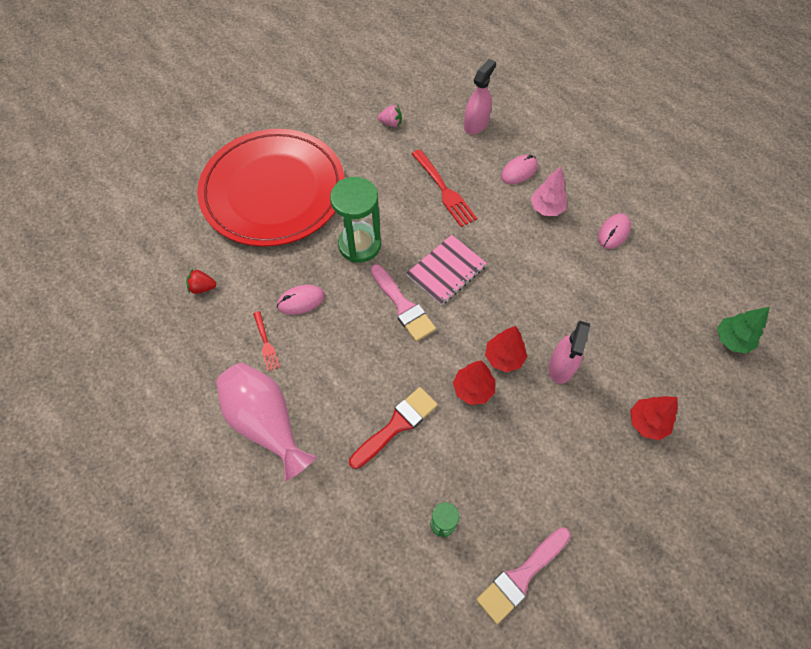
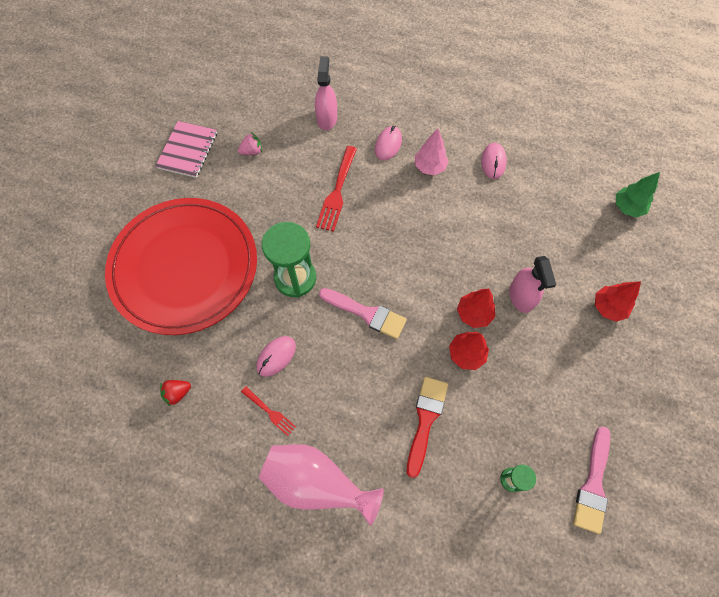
camera: 30 degrees left, 5 degrees up
pink notebook [406,235,487,305] -> pink notebook moved to [155,121,217,178]
red fork [412,149,477,227] -> red fork turned 75 degrees clockwise [316,146,357,232]

